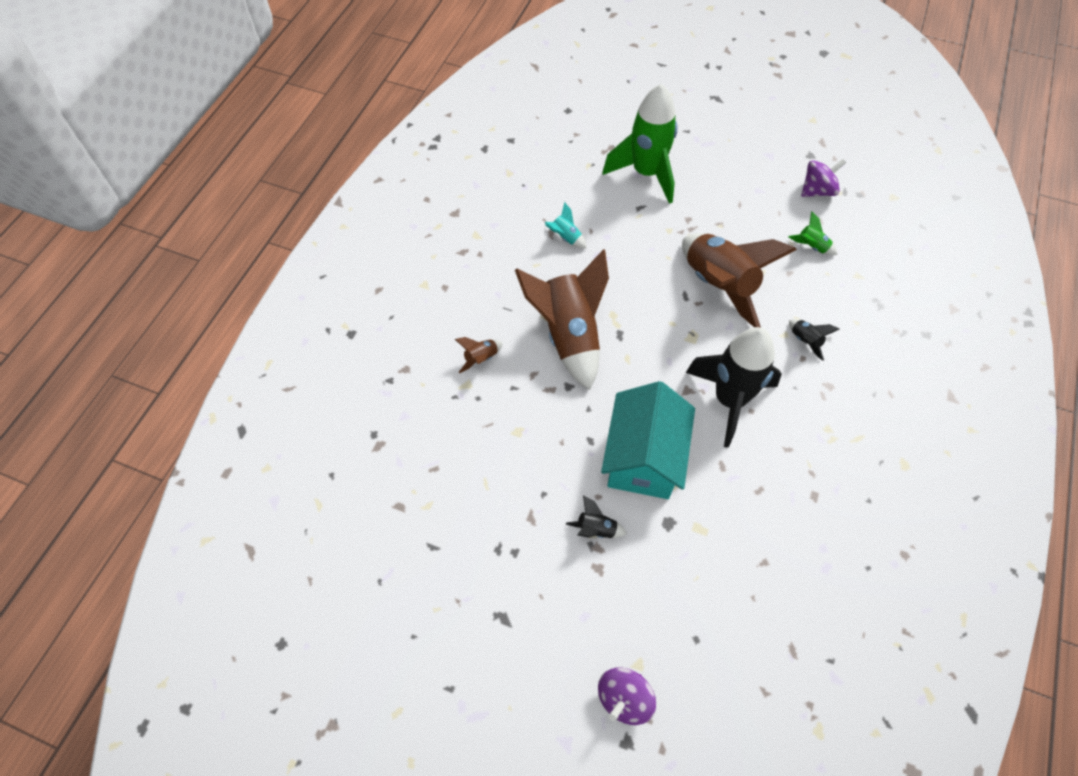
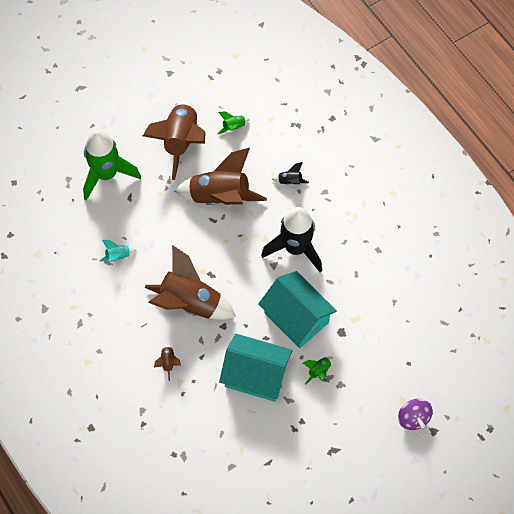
camera: 55 degrees left, 5 degrees up
black rocket [566,496,627,538] -> green rocket [303,356,333,384]
purple spinning top [801,159,846,197] -> none
none -> brown rocket [143,101,206,180]
none -> turquoise house [219,334,292,402]

